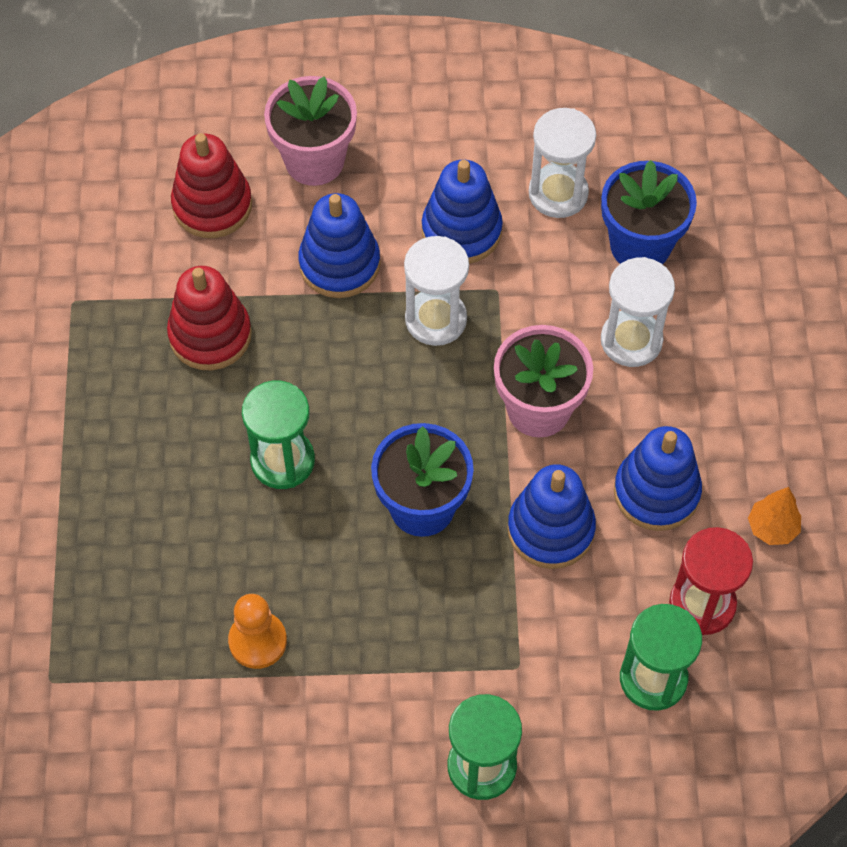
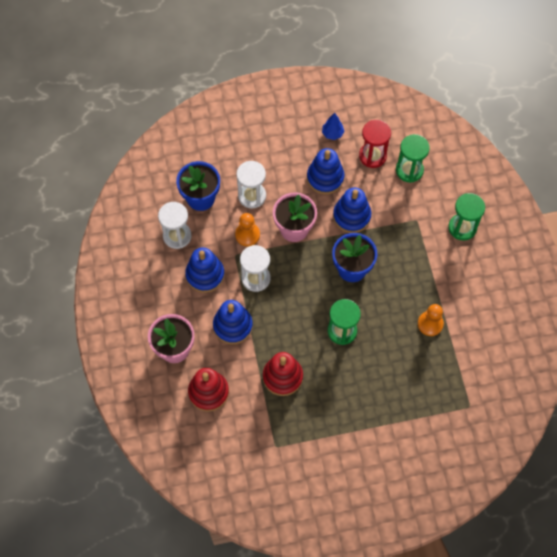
camera: 100 degrees left, 5 degrees up
orange tree [748,487,801,545] -> blue tree [322,113,344,140]
none -> orange pawn [235,213,260,246]

